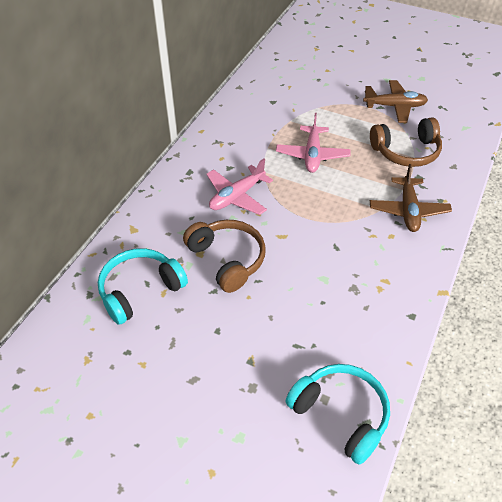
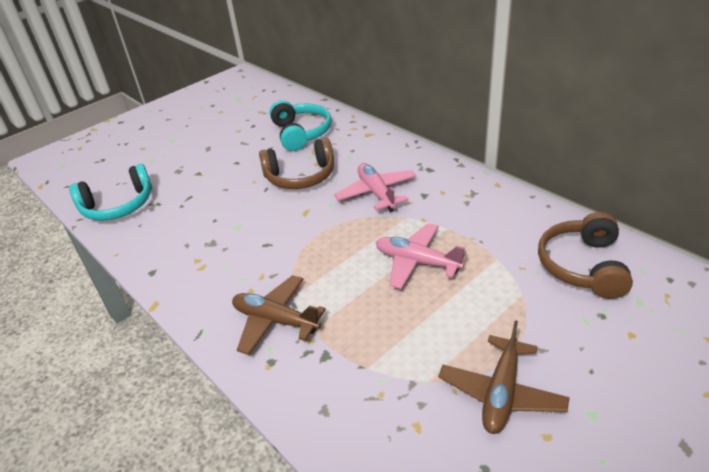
camera: 115 degrees right, 10 degrees down
brown headphones [370,117,442,167] -> brown headphones moved to [538,212,633,299]

